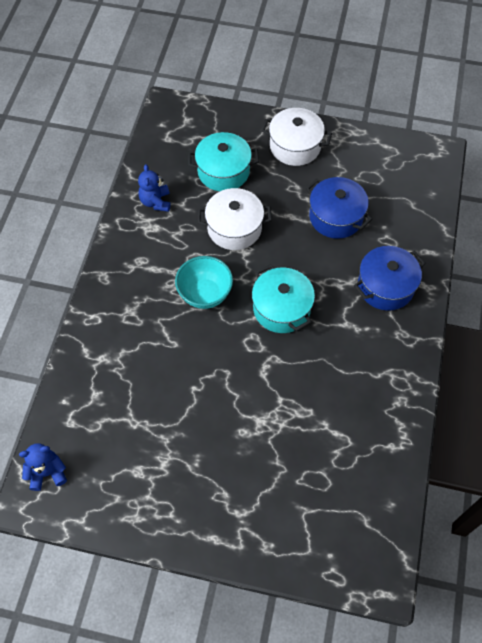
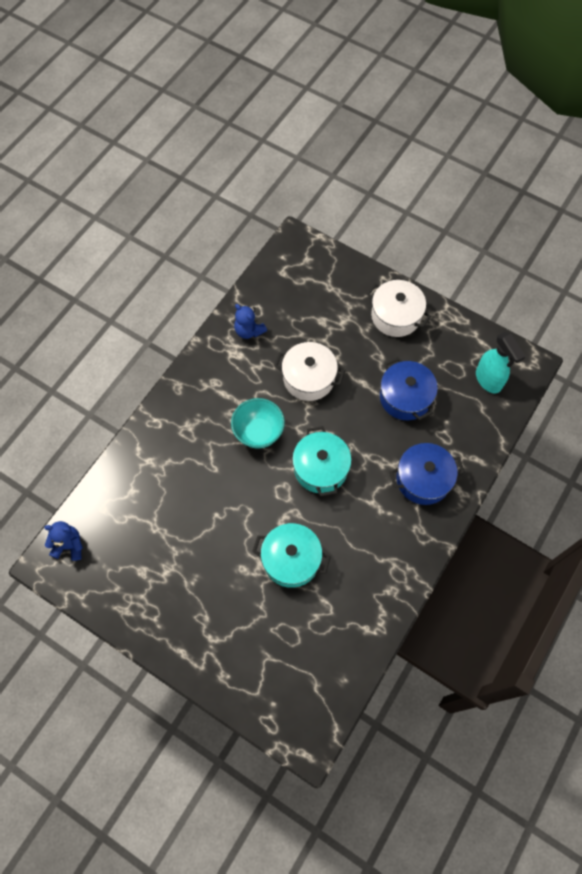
camera: 20 degrees right, 5 degrees up
blue teddy bear [138,164,170,212] -> blue teddy bear turned 60 degrees counterclockwise [234,304,267,339]
turquoise pot [188,132,259,191] -> turquoise pot moved to [252,523,331,588]
none -> turquoise spray bottle [476,332,526,393]

